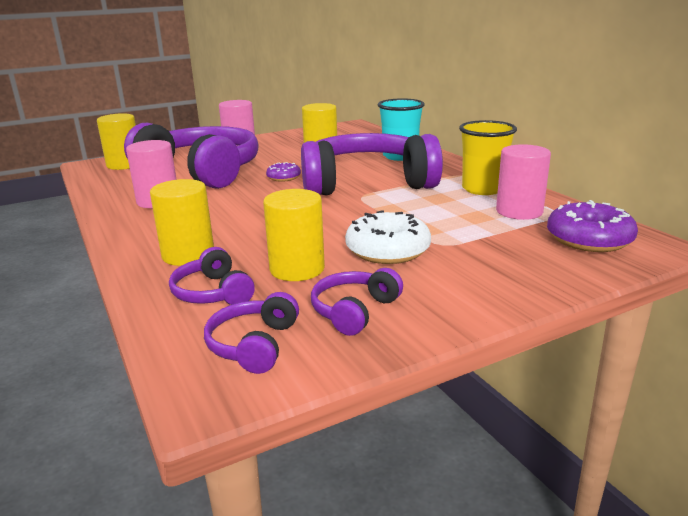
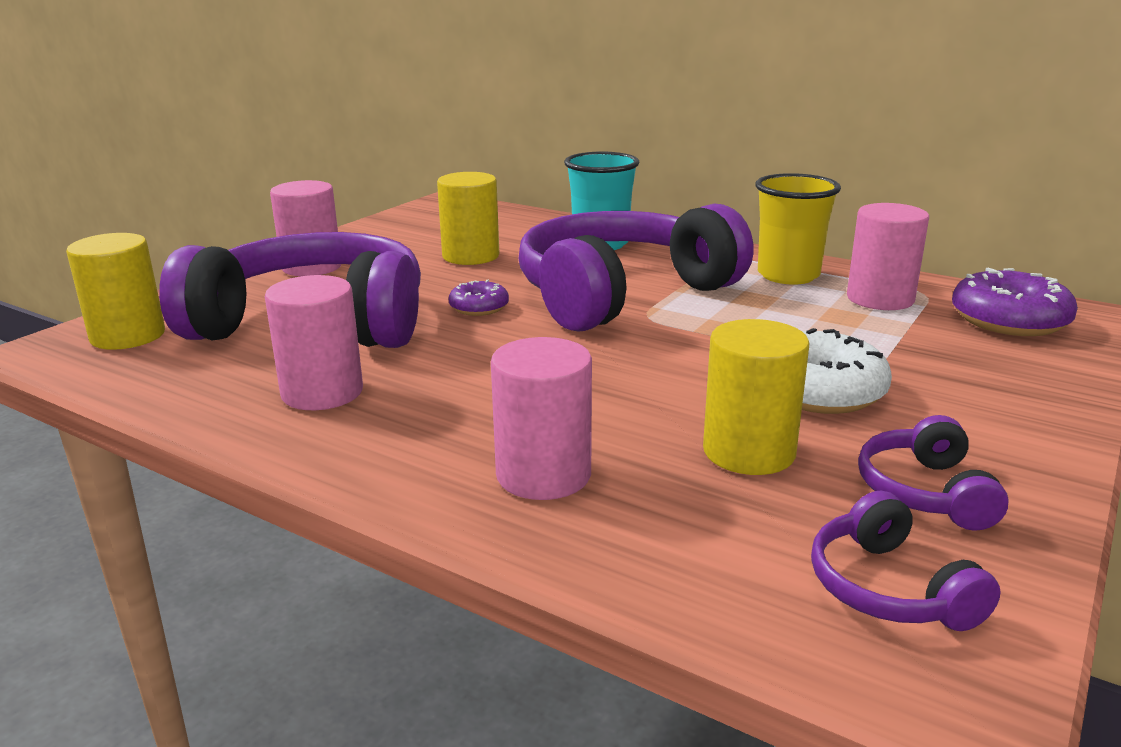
camera: 30 degrees left, 0 degrees up
yellow cylinder [150,179,214,266] -> pink cylinder [491,337,592,500]
purple headphones [169,247,255,305] -> none

